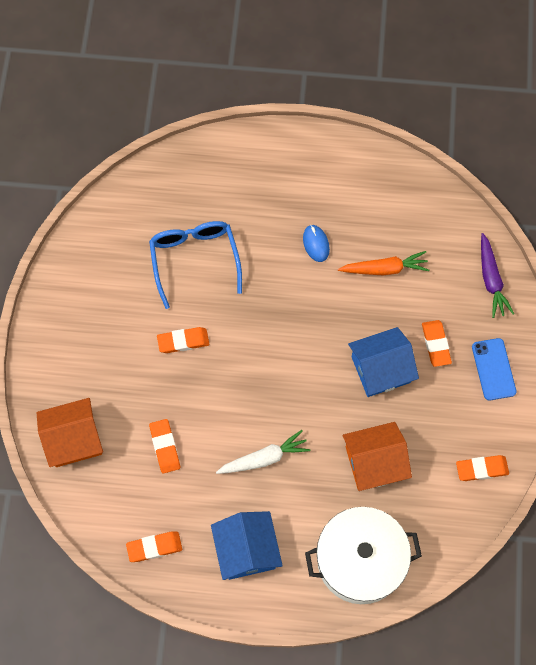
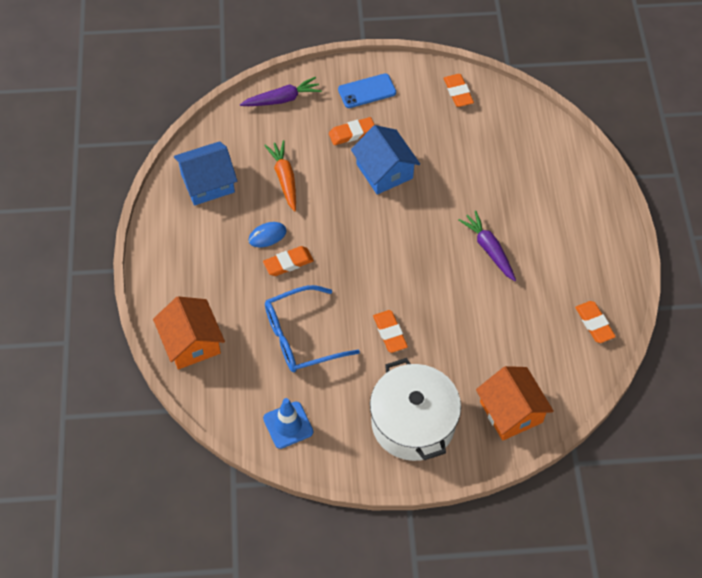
camera: 100 degrees left, 10 degrees down
orange eraser [149,419,180,474] -> orange eraser moved to [263,246,314,276]
blue house [211,511,283,580] -> blue house moved to [174,141,237,206]
white carrot [216,430,310,474] -> purple carrot [458,211,516,281]
white pot [305,507,422,604] -> white pot moved to [370,358,461,461]
orange house [343,422,412,491] -> orange house moved to [153,296,225,369]
none -> blue traffic cone [263,398,313,449]

